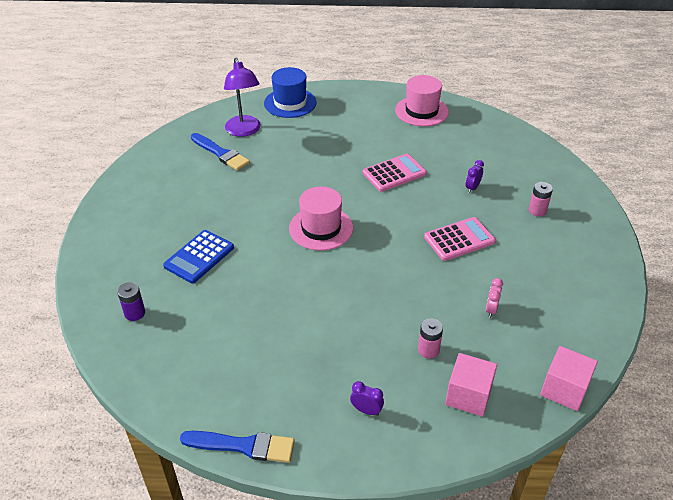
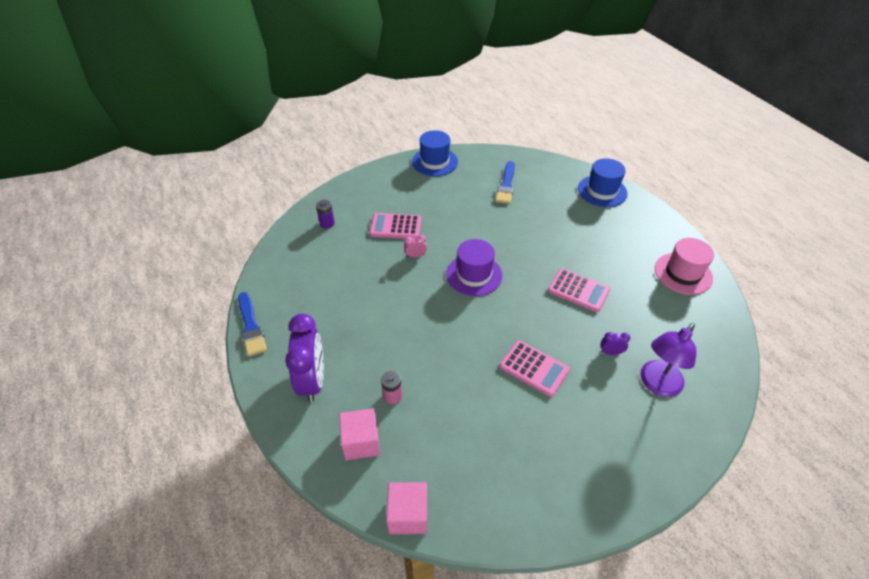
camera: 60 degrees right, 5 degrees up
blue calculator [163,230,234,284] -> pink calculator [369,213,421,239]
purple lamp [224,58,261,137] -> purple lamp moved to [640,323,697,397]
pink hat [289,187,353,251] -> purple hat [446,239,502,296]
purple clock [350,381,384,416] -> purple clock [285,313,324,402], size x2.43
pink clock [486,278,503,318] -> pink clock moved to [404,235,427,258]
pink battery [529,182,553,216] -> none
none -> blue hat [412,130,458,176]

